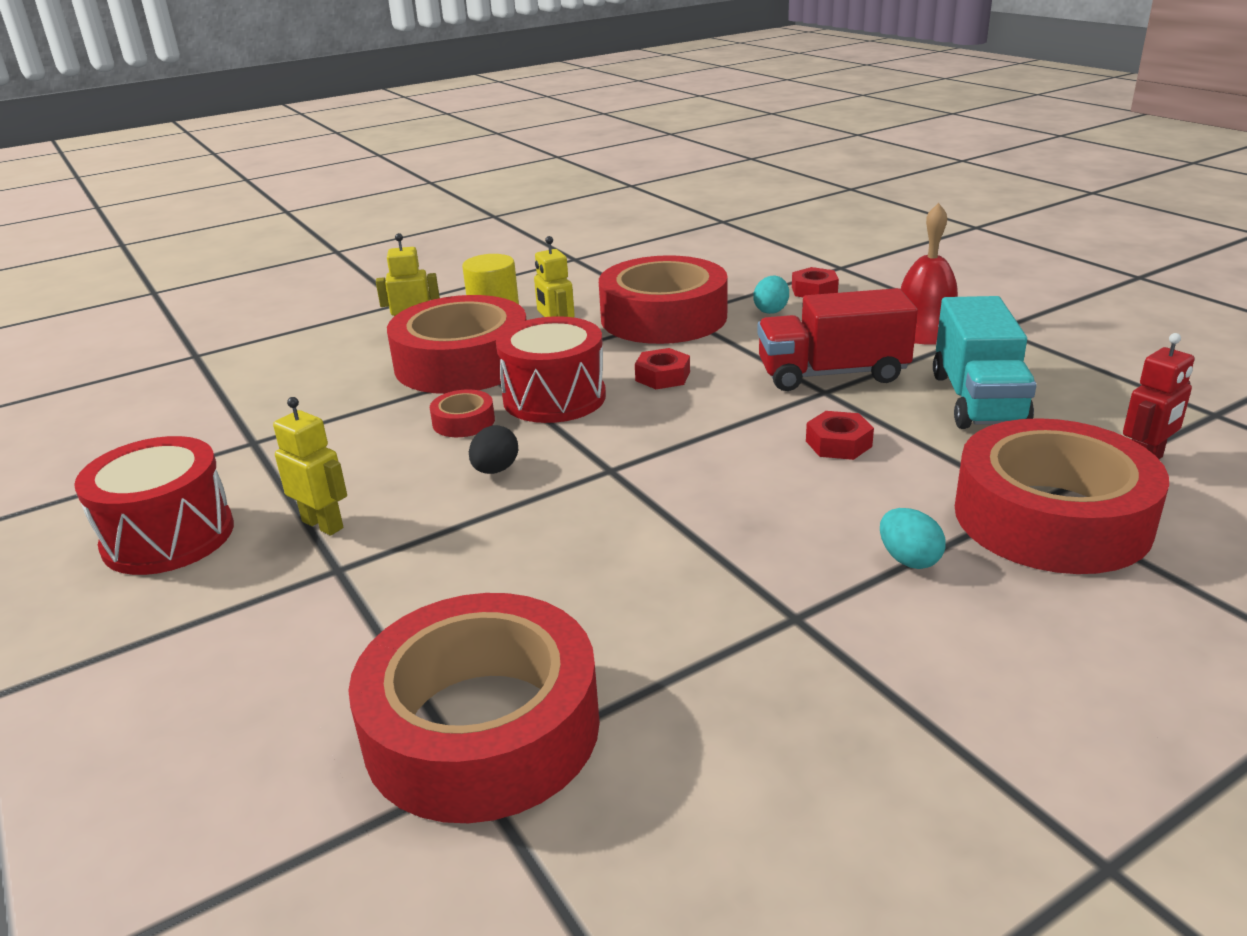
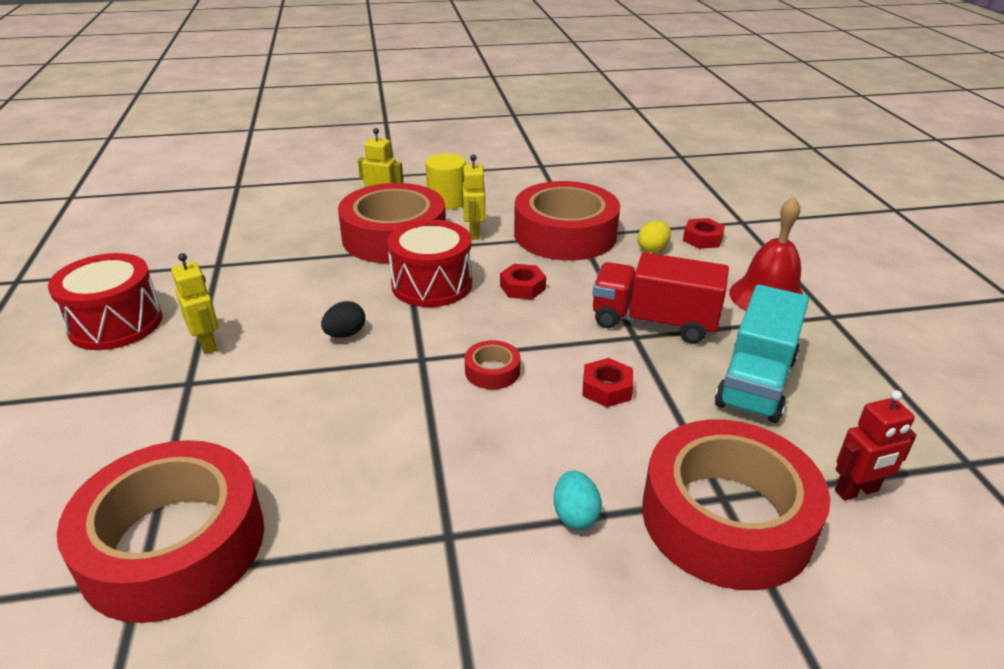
camera: 20 degrees right, 5 degrees up
red tape [430,389,495,437] -> red tape moved to [465,340,520,389]
turquoise egg [754,276,789,314] -> yellow egg [638,221,671,253]

